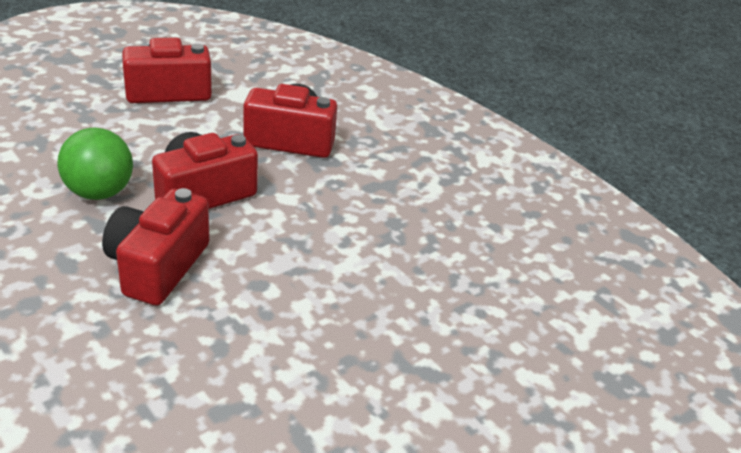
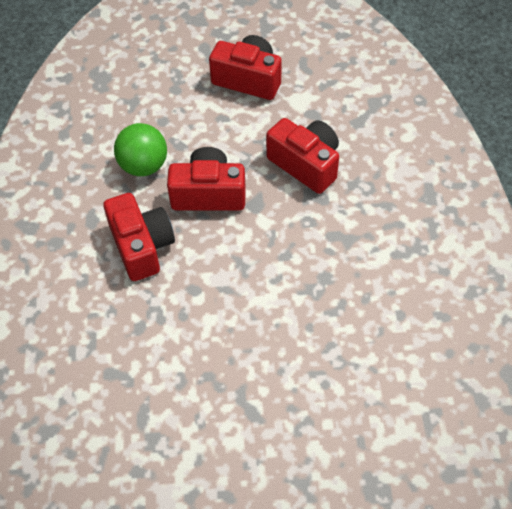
camera: 40 degrees right, 20 degrees up
red camera [102,188,209,306] -> red camera turned 105 degrees clockwise [103,193,175,281]

